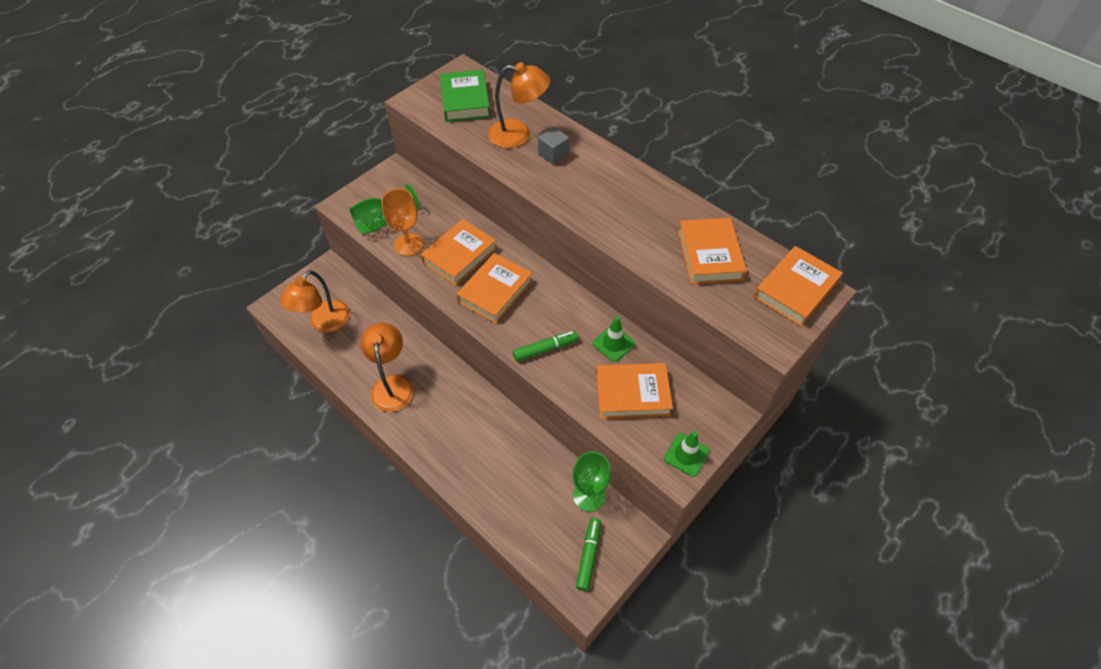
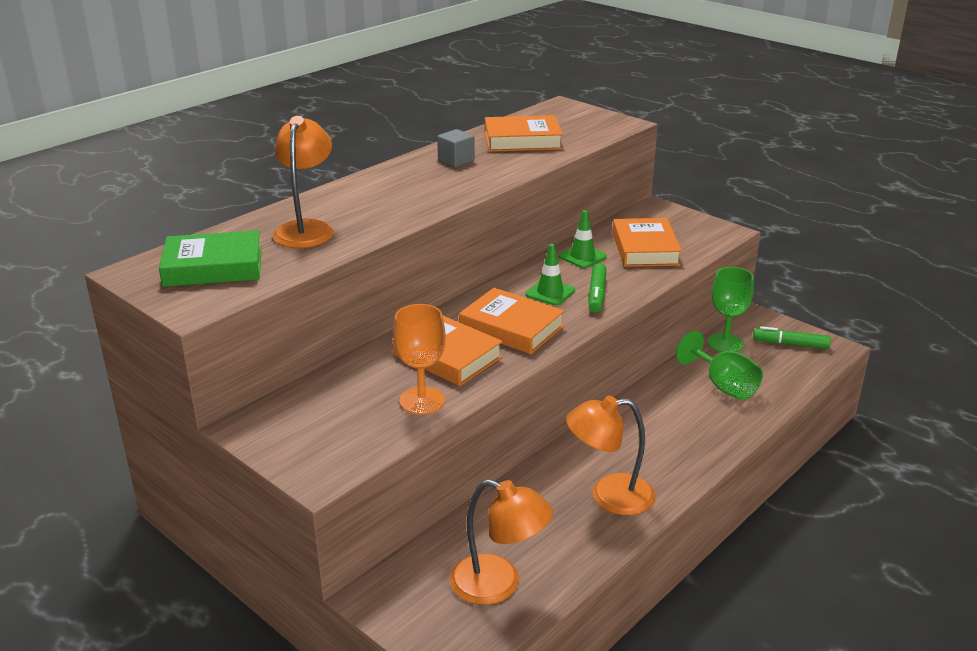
camera: 90 degrees left, 25 degrees down
green goblet [350,184,420,235] -> green goblet moved to [676,331,763,400]
green marker [513,331,578,361] -> green marker turned 150 degrees counterclockwise [588,263,607,313]
grey cube [538,127,569,164] -> grey cube moved to [437,129,475,167]
green traffic cone [664,431,709,477] -> green traffic cone moved to [525,244,575,306]
orange book [754,246,843,327] -> none

